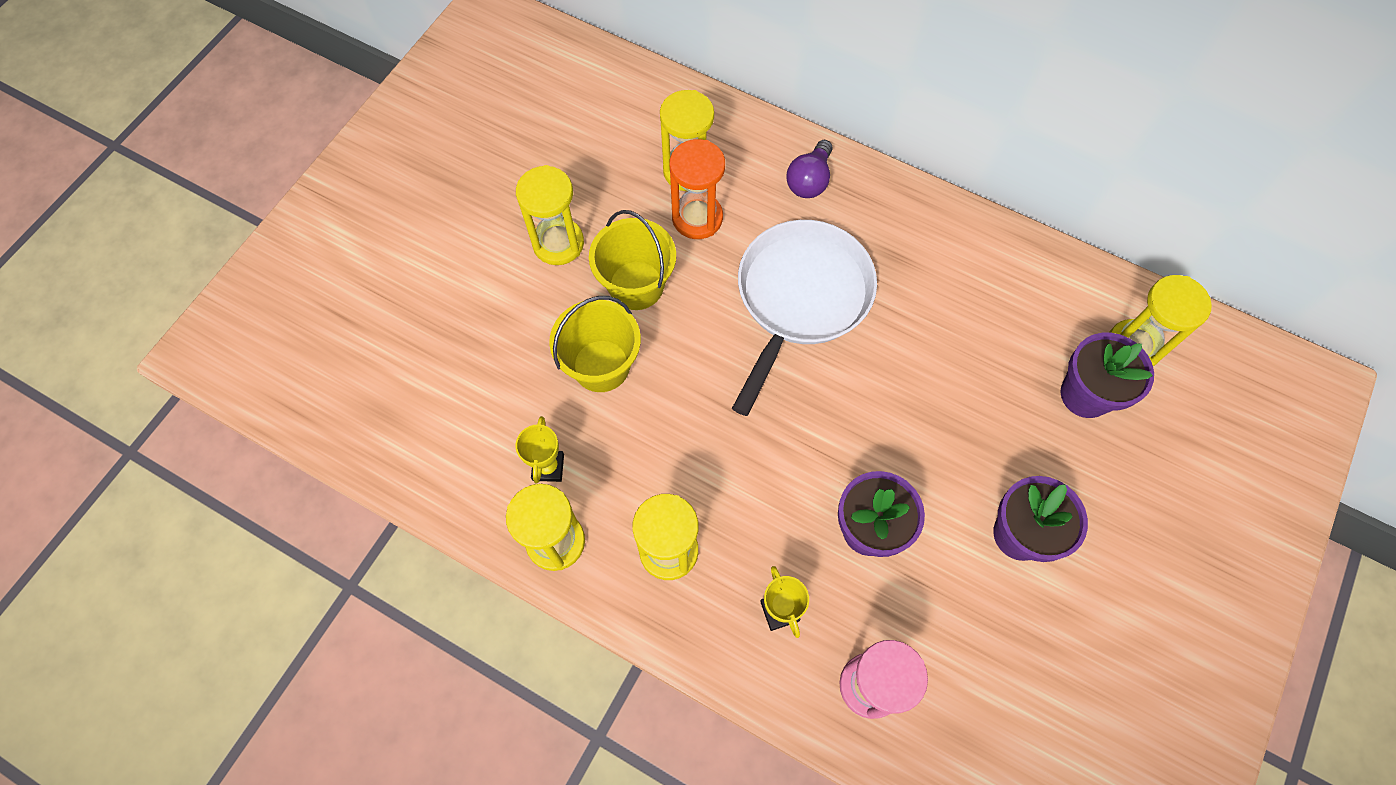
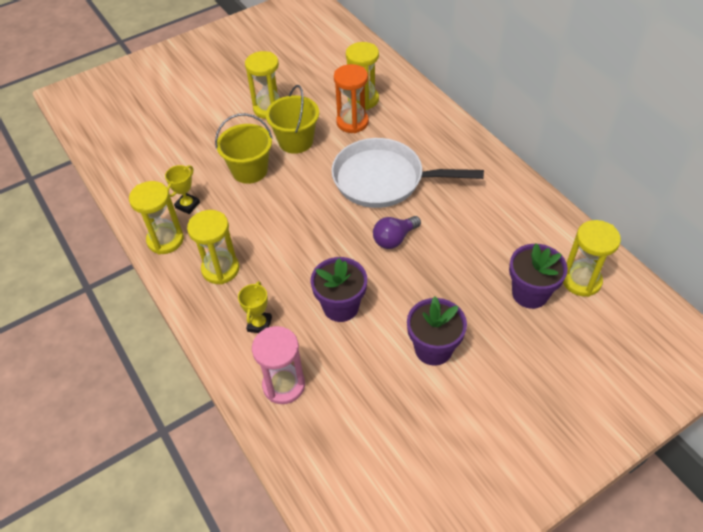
camera: 30 degrees right, 15 degrees down
white pan [732,220,877,416] -> white pan turned 135 degrees counterclockwise [331,138,484,208]
purple light bulb [786,140,832,198] -> purple light bulb moved to [373,216,421,249]

